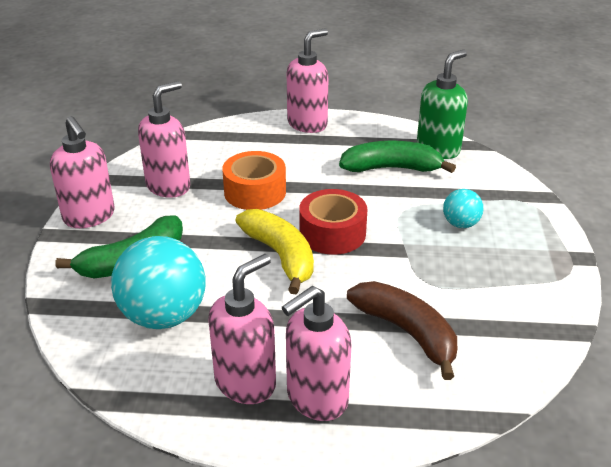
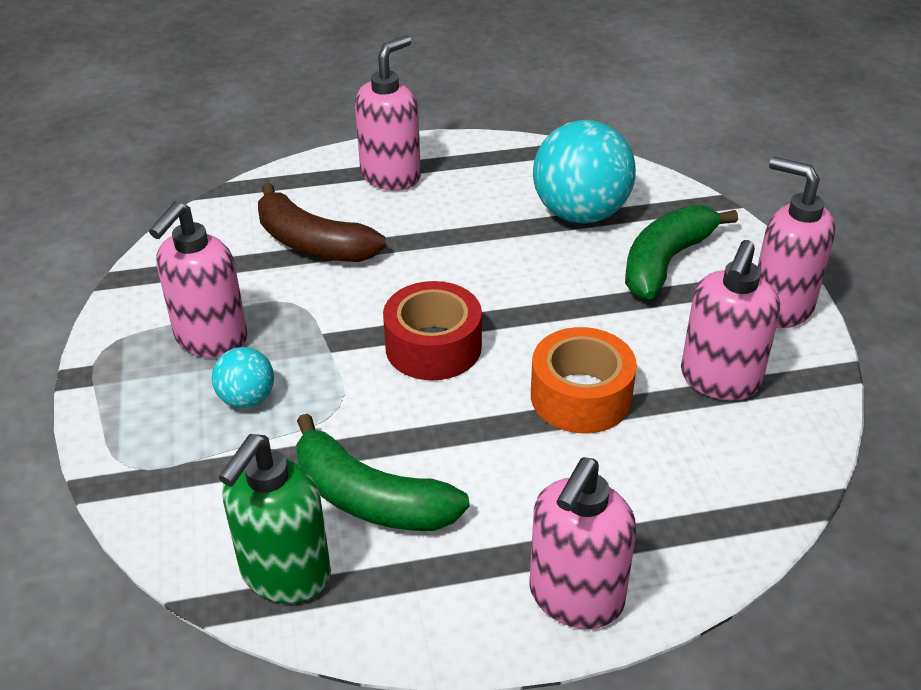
camera: 165 degrees right, 5 degrees up
pink soap dispenser [208,254,276,404] -> pink soap dispenser moved to [149,201,248,358]
yellow banana [235,209,314,294] -> none
green banana [339,141,456,173] -> green banana turned 45 degrees clockwise [296,413,470,531]

